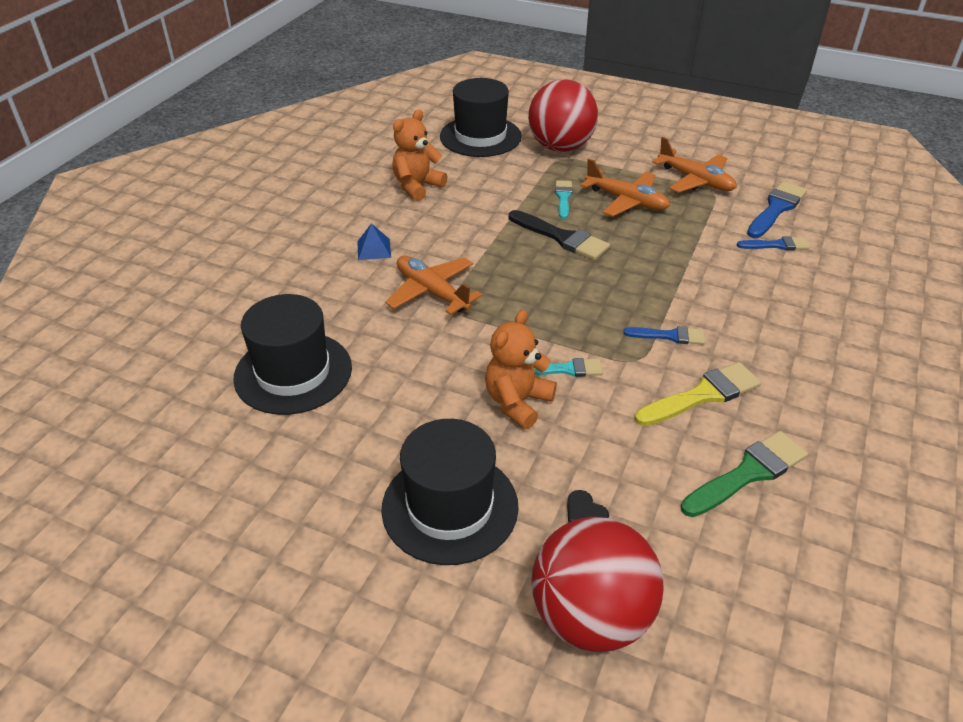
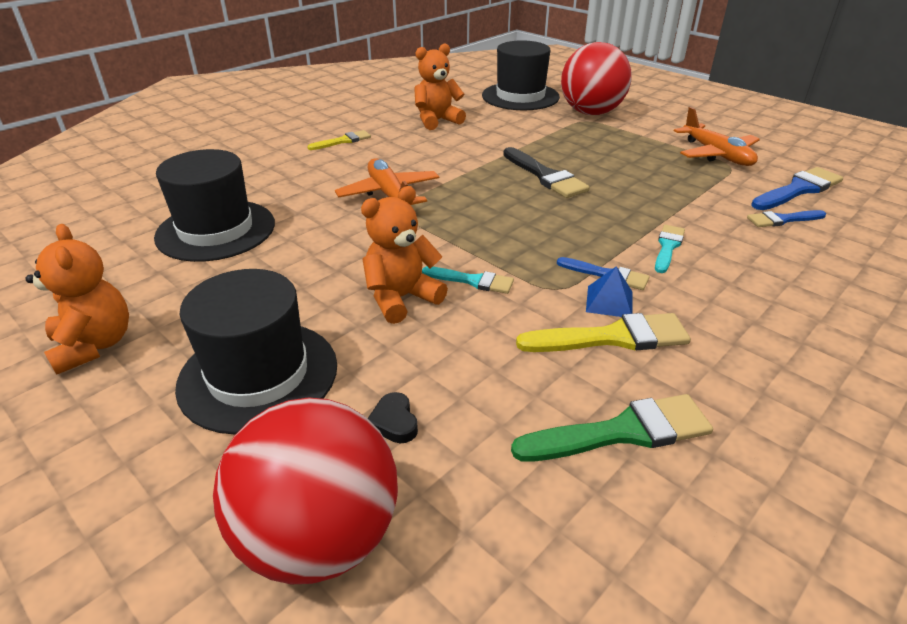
camera: 20 degrees right, 5 degrees down
blue pyramid [357,223,391,260] -> blue pyramid moved to [586,266,633,317]
turquoise brush [555,180,573,219] -> turquoise brush moved to [655,225,685,273]
orange plane [580,159,670,217] -> none
blue brush [737,236,810,250] -> blue brush turned 150 degrees clockwise [747,210,826,227]
none -> orange teddy bear [25,224,129,375]
none -> yellow brush [307,130,371,150]

